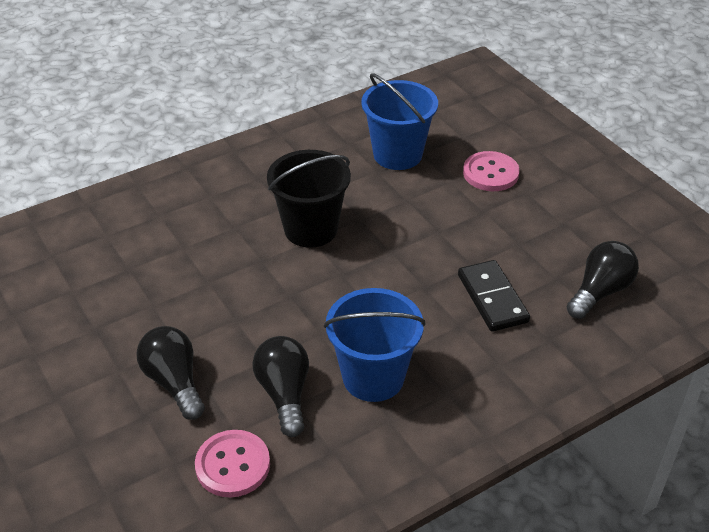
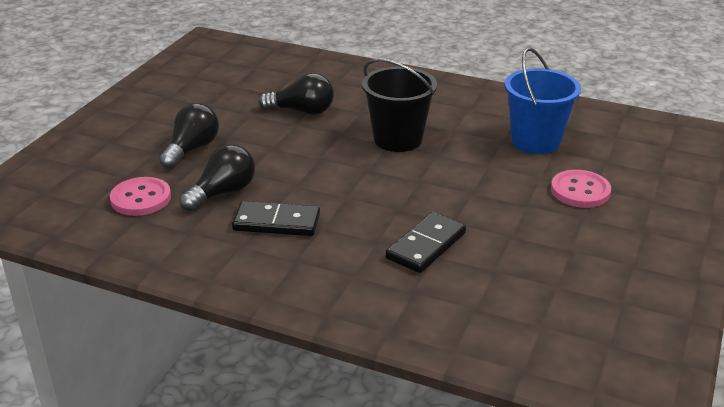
camera: 55 degrees right, 10 degrees down
blue bucket [324,288,425,402] -> black domino [232,201,320,236]
black light bulb [567,241,639,319] -> black light bulb moved to [259,73,334,115]

